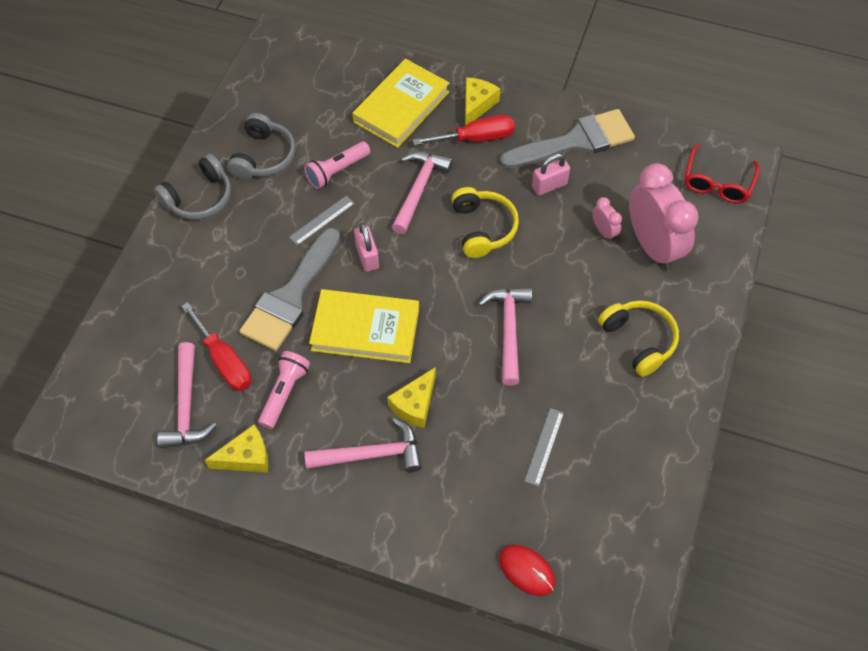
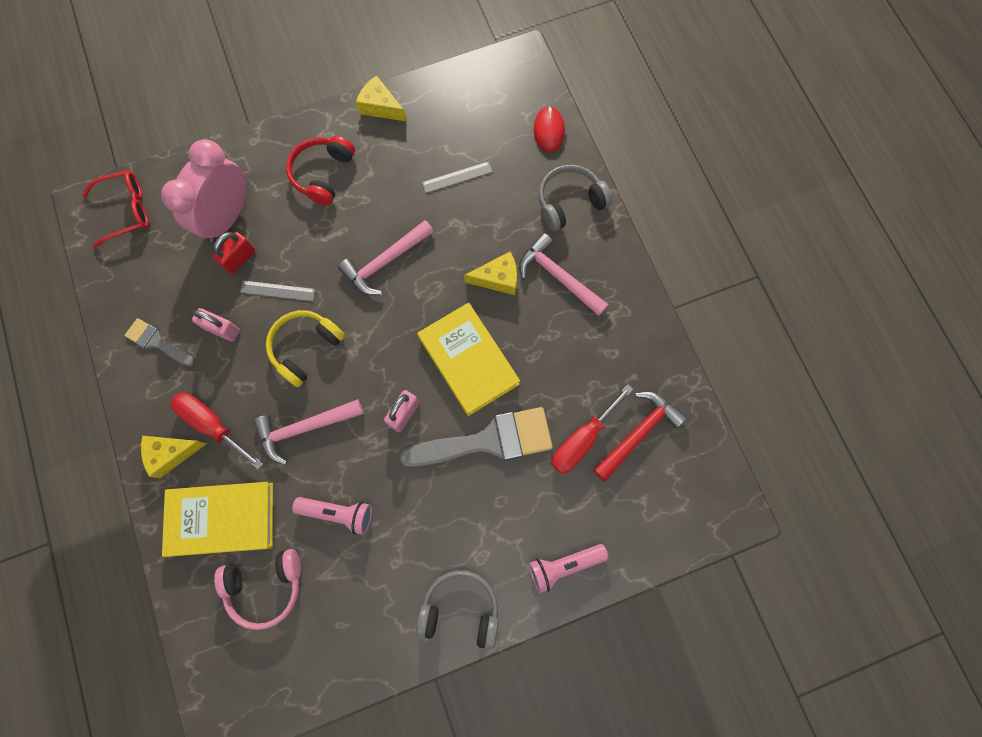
camera: 130 degrees left, 15 degrees up
pink hammer [157,342,217,448] -> red hammer [593,391,687,482]
red screwdriver [181,302,251,391] -> red screwdriver turned 150 degrees counterclockwise [551,384,633,474]
yellow cheese [205,425,269,473] -> yellow cheese moved to [356,75,407,122]
grey headphones [227,113,296,180] -> grey headphones moved to [539,165,613,231]
pink flashlight [258,351,310,429] -> pink flashlight moved to [529,544,609,593]
grey ruler [289,196,355,246] -> grey ruler moved to [240,280,316,301]
grey brush [500,109,635,169] -> grey brush [124,318,194,366], size x0.52
pink clock [592,197,622,242] -> red padlock [212,232,255,274]
yellow headphones [598,300,679,377] -> red headphones [286,136,355,206]
none -> pink headphones [214,549,301,630]

